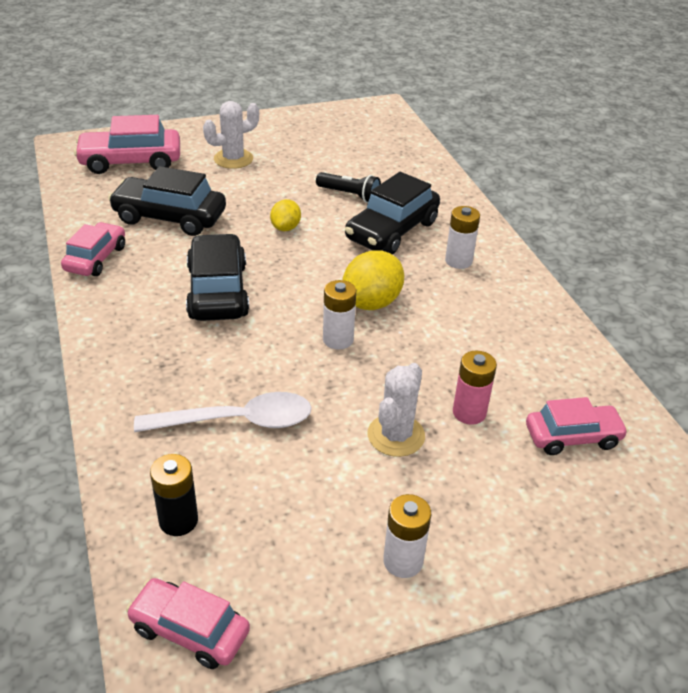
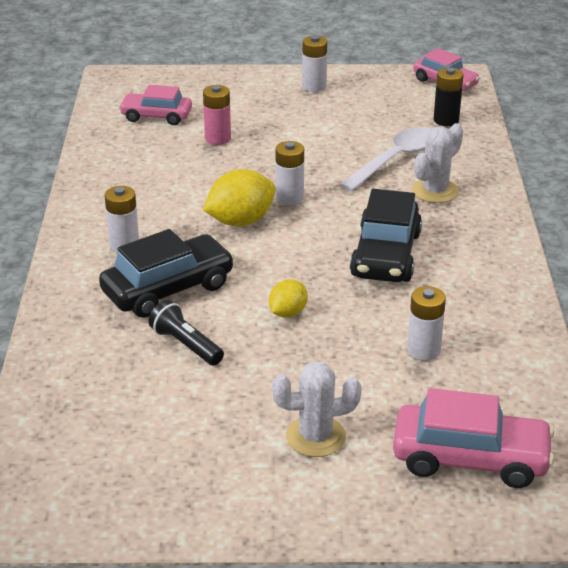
camera: 160 degrees left, 5 degrees down
pink car [61,222,125,276] -> none
black car [108,166,226,236] -> white battery [407,286,446,361]
white spoon [134,392,312,432] -> white spoon turned 120 degrees clockwise [339,127,431,192]
white cactus [368,363,425,457] -> white cactus moved to [412,123,463,203]

